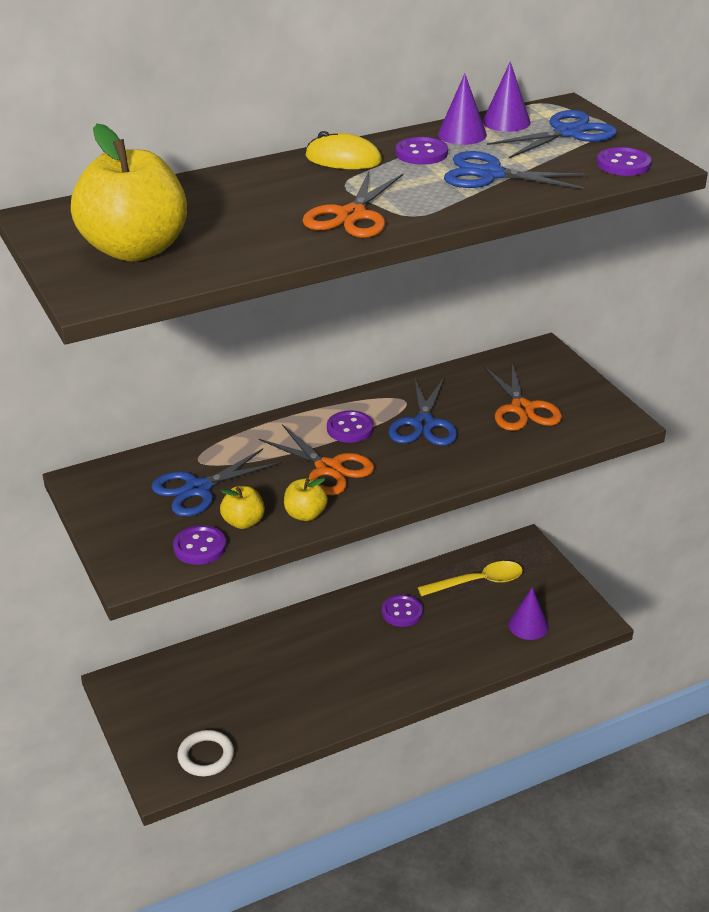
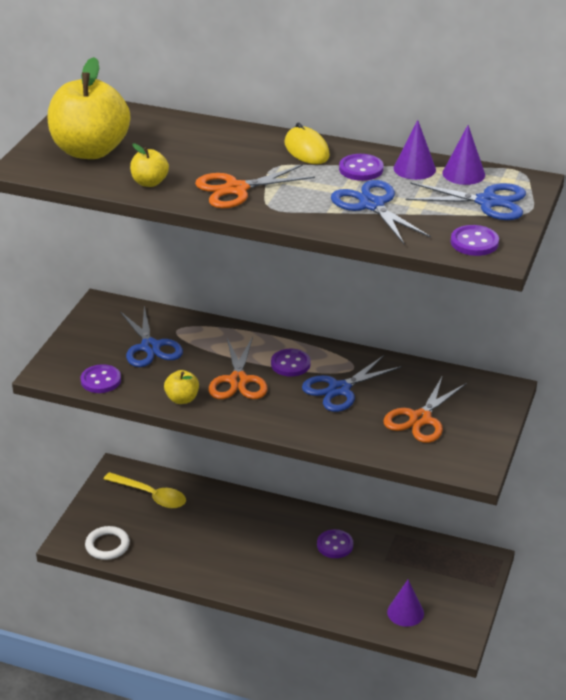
camera: 45 degrees right, 0 degrees up
blue scissors [152,448,281,516] -> blue scissors turned 120 degrees counterclockwise [120,306,183,367]
yellow apple [220,486,265,529] -> yellow apple moved to [130,144,169,187]
yellow spoon [418,561,523,596] -> yellow spoon moved to [104,472,186,508]

